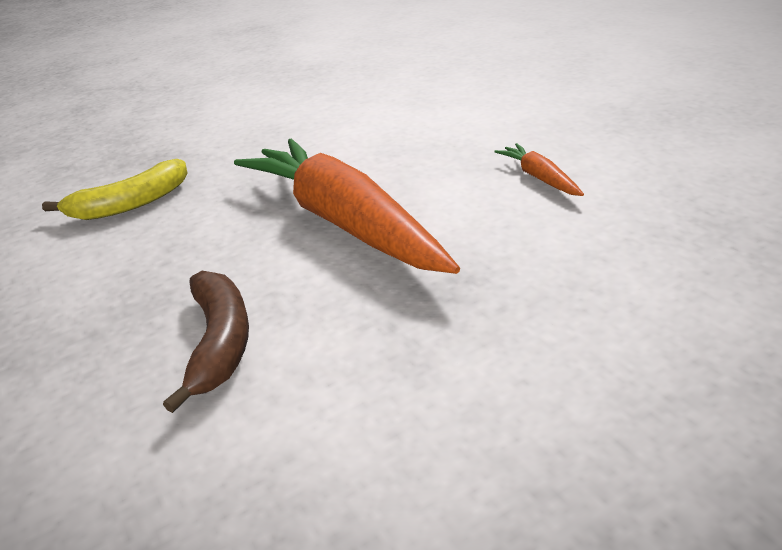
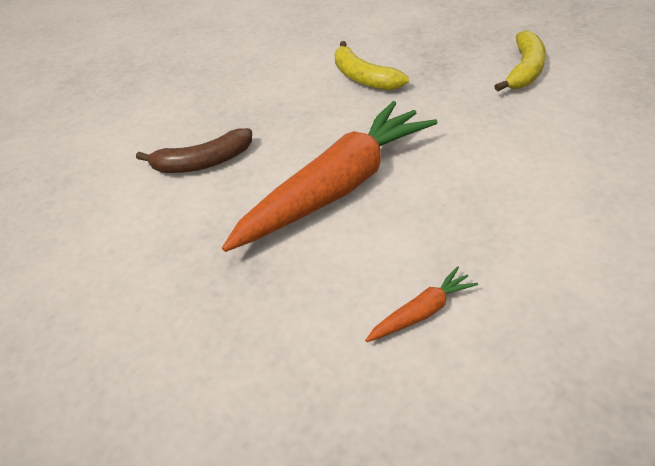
camera: 85 degrees right, 10 degrees up
none -> yellow banana [494,30,546,91]

